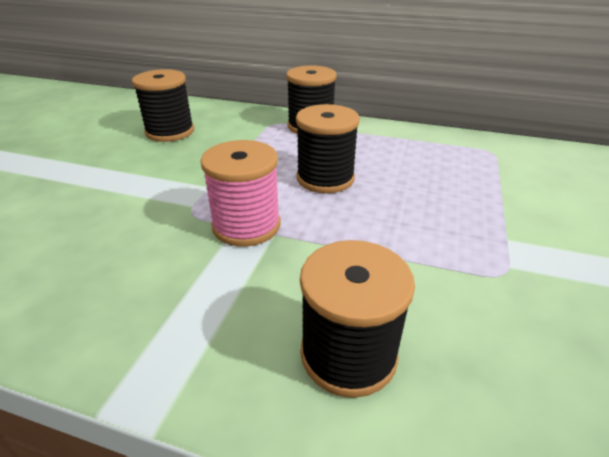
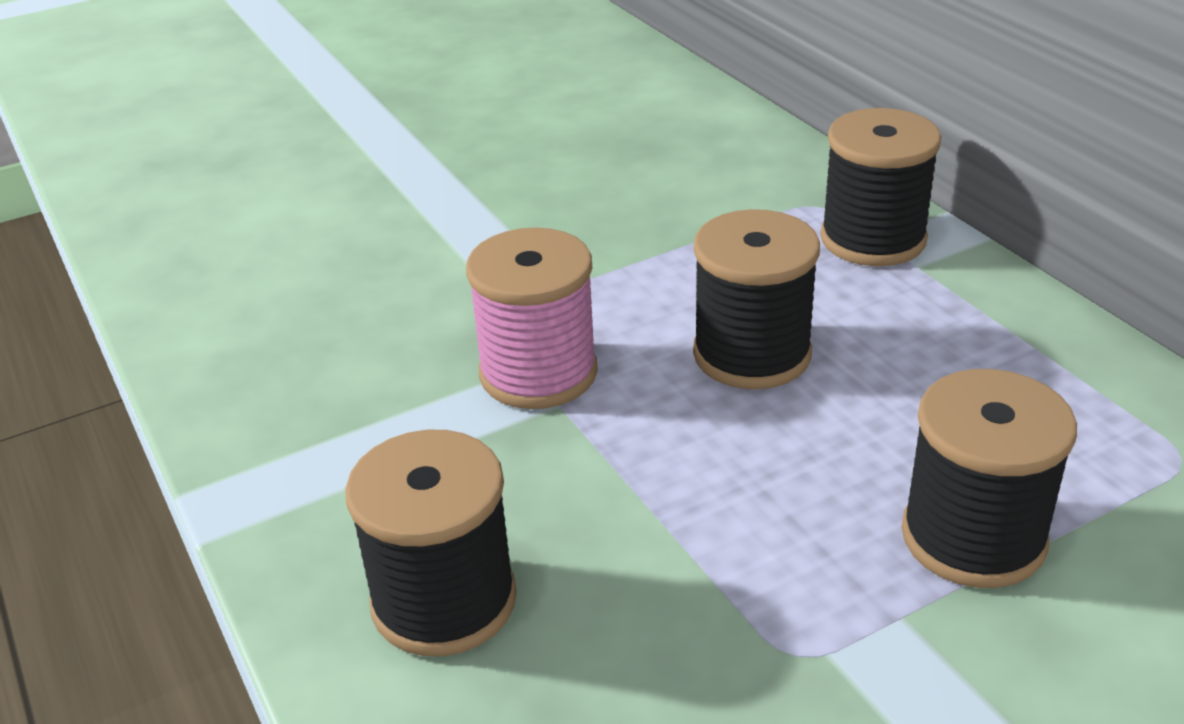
camera: 45 degrees right, 0 degrees up
black spool [132,69,194,142] -> black spool moved to [902,369,1077,588]

